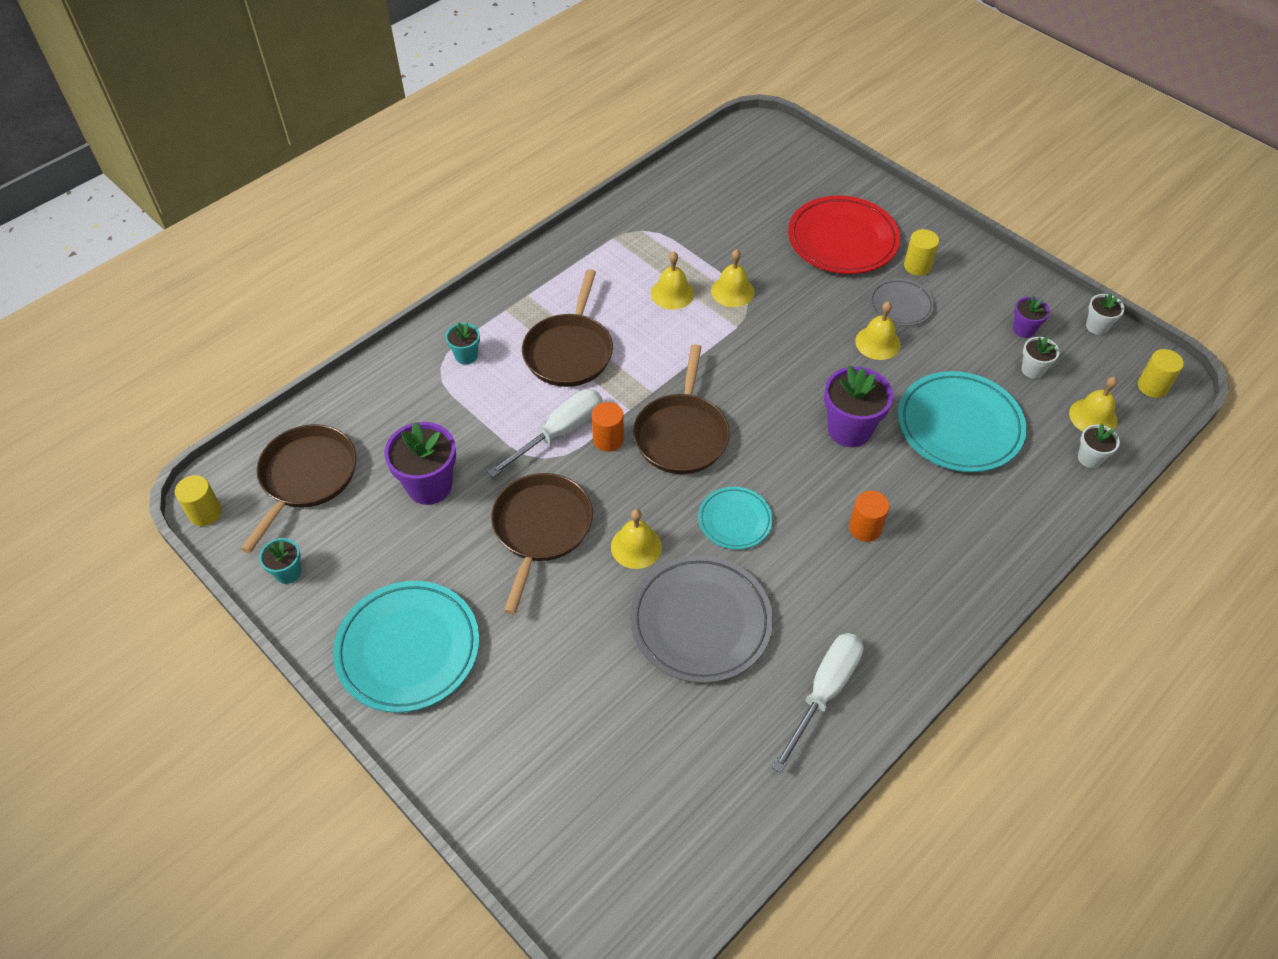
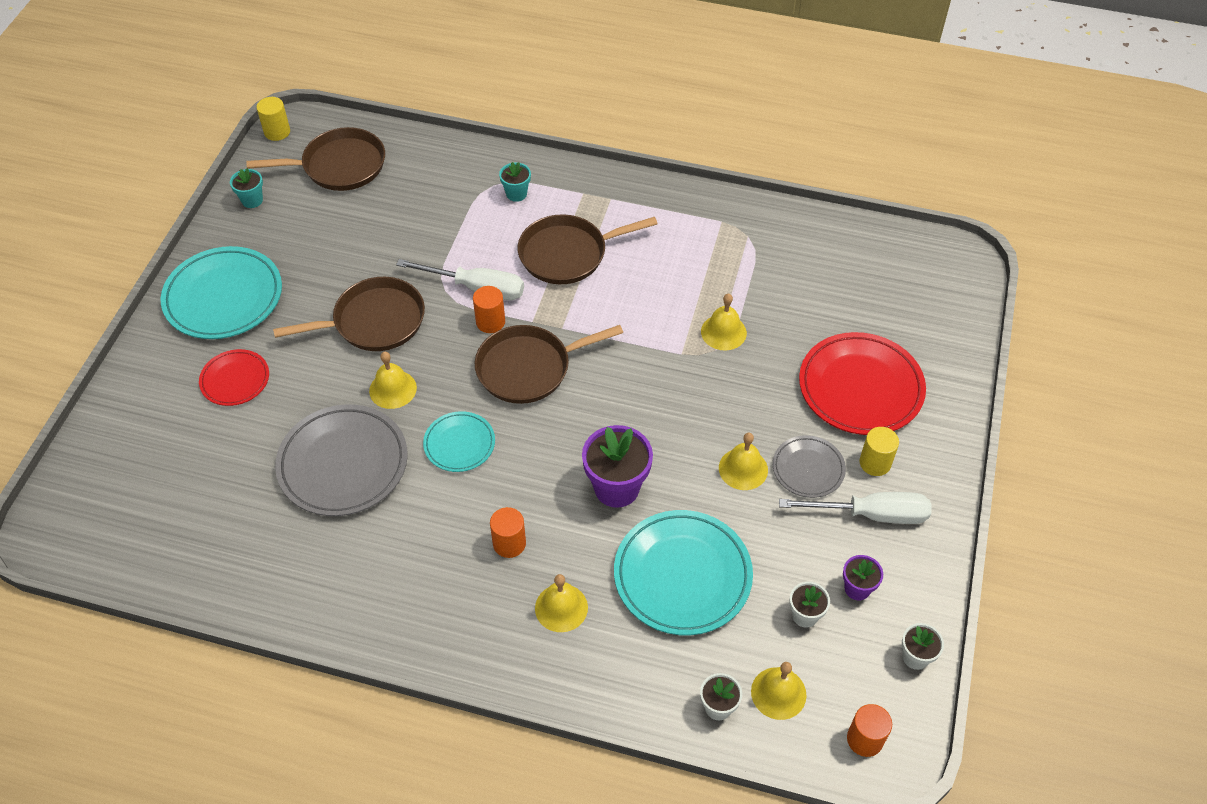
camera: 60 degrees right, 0 degrees up
purple flower pot [384,422,456,505] -> none
yellow bell [651,252,694,310] -> yellow bell moved to [535,574,588,632]
white screwdriver [772,633,864,773] -> white screwdriver moved to [779,492,932,524]
yellow cylinder [1138,349,1184,398] -> orange cylinder [847,704,892,757]
none -> red plate [199,349,269,406]

